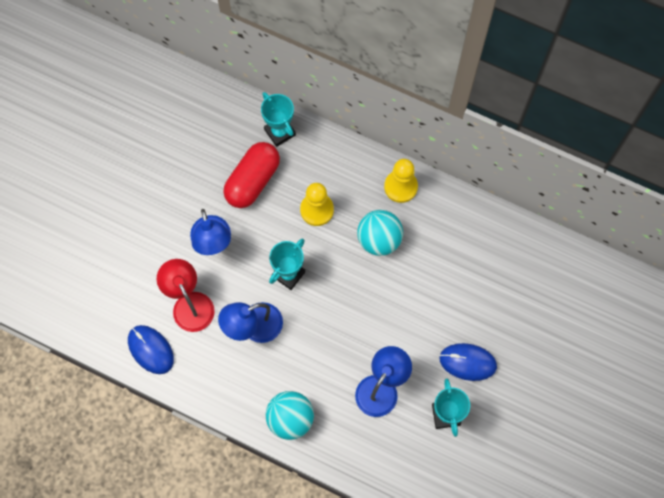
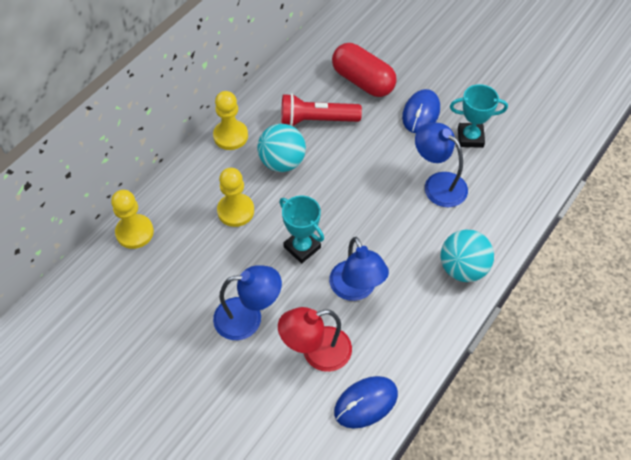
camera: 80 degrees left, 15 degrees down
red capsule [223,142,280,208] -> red capsule moved to [332,43,397,97]
turquoise trophy [261,92,296,147] -> yellow pawn [111,190,154,249]
none -> red flashlight [281,93,362,126]

